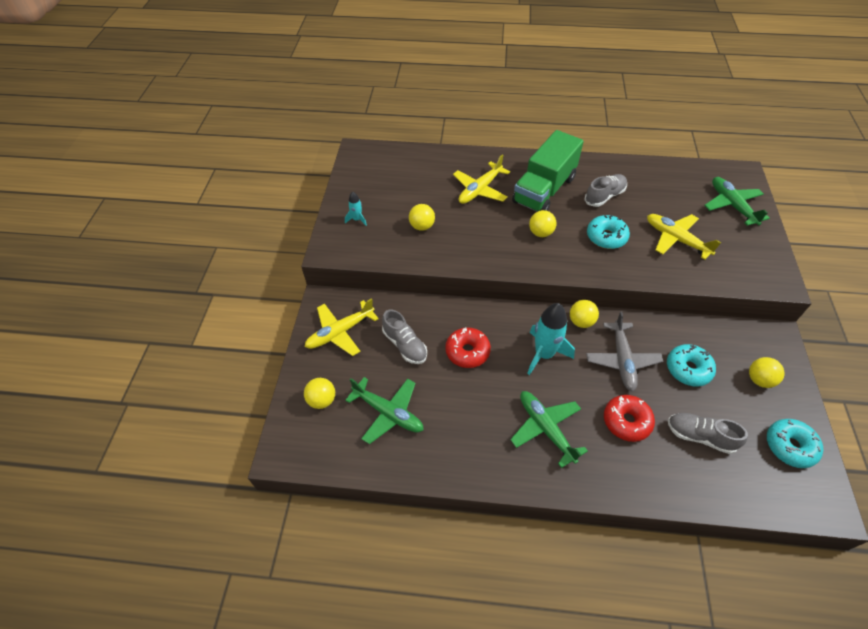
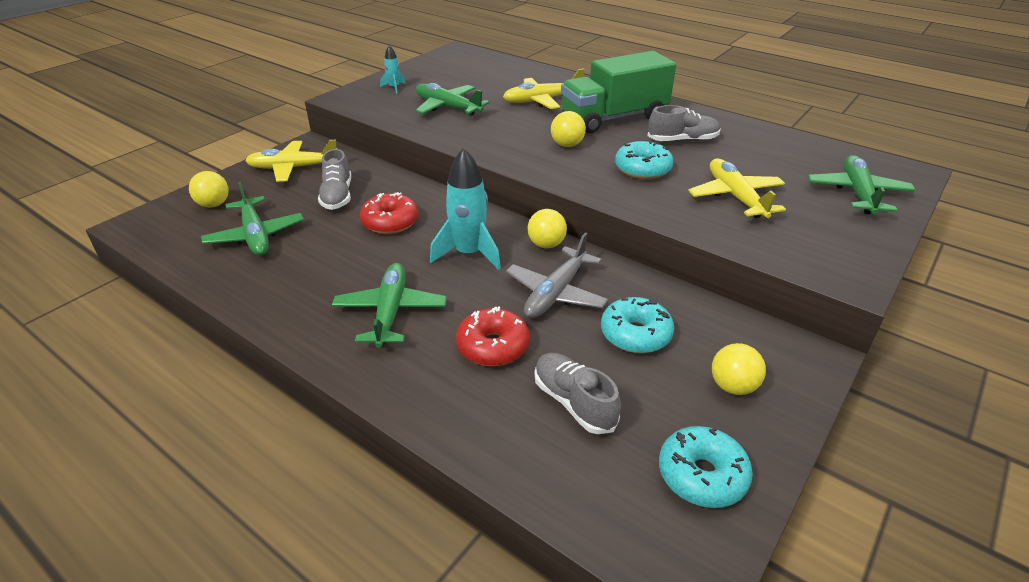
camera: 30 degrees right, 15 degrees down
yellow ball [409,204,435,231] -> green plane [415,83,490,116]

